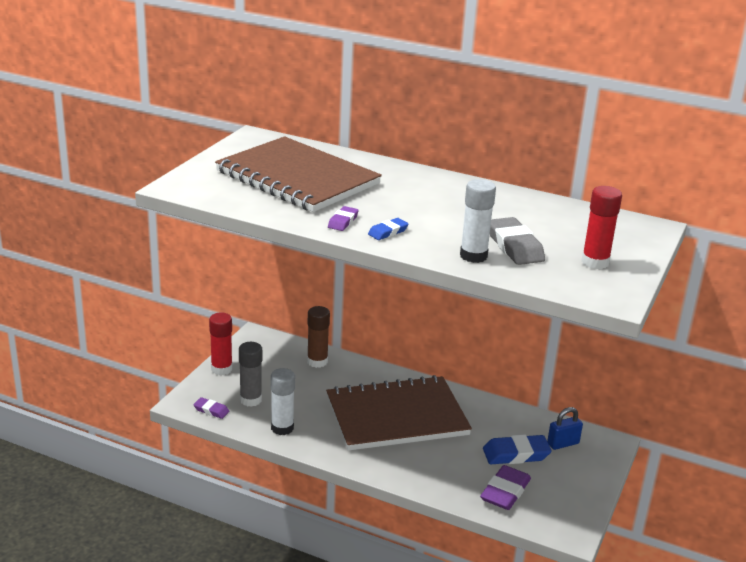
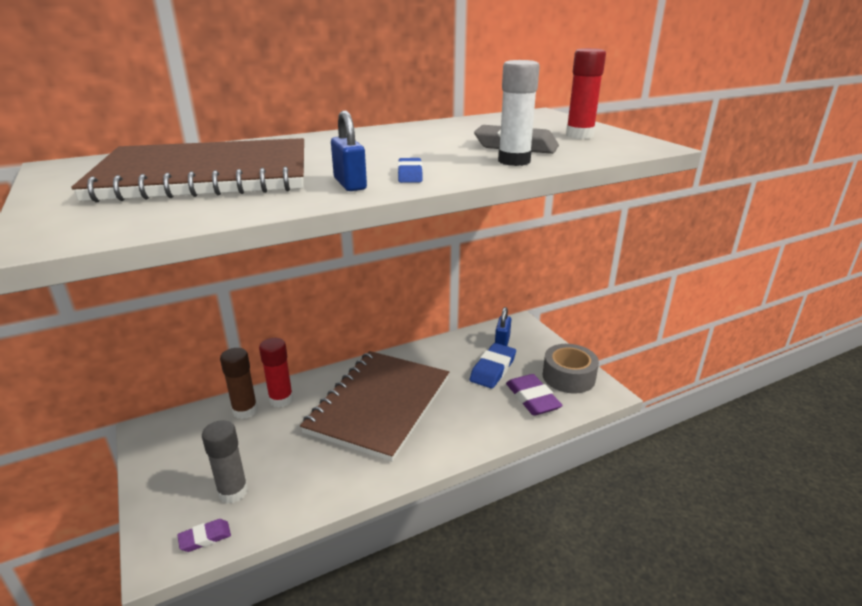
camera: 50 degrees left, 0 degrees up
red glue stick [209,312,233,375] -> red glue stick moved to [259,338,293,408]
white glue stick [271,368,295,435] -> none
purple eraser [328,206,359,231] -> blue padlock [331,111,367,191]
none -> grey tape [543,344,599,393]

